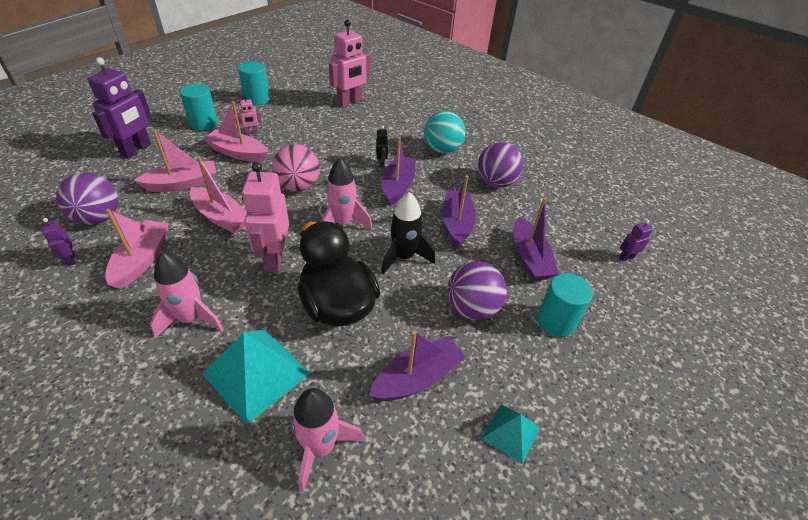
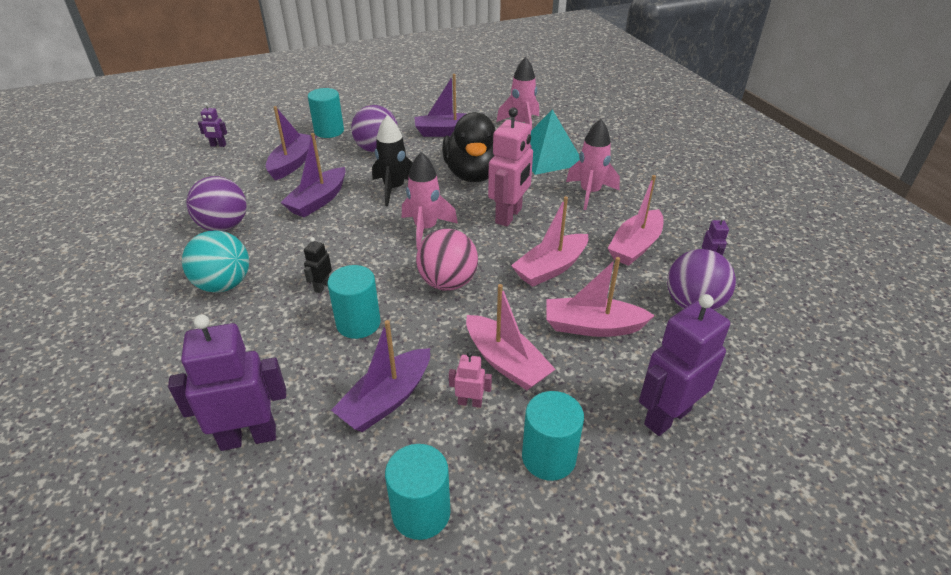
camera: 150 degrees left, 5 degrees down
pink boat [190,157,247,234] -> pink boat turned 105 degrees counterclockwise [511,196,588,287]
pink robot [329,19,370,107] -> purple robot [168,315,286,451]
purple boat [382,137,416,206] -> purple boat moved to [331,320,430,432]
turquoise pyramid [482,405,540,465] -> none
none -> turquoise cylinder [328,265,381,339]

